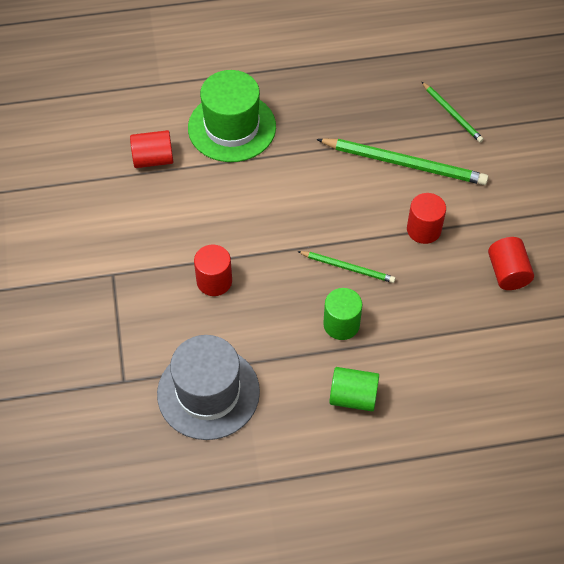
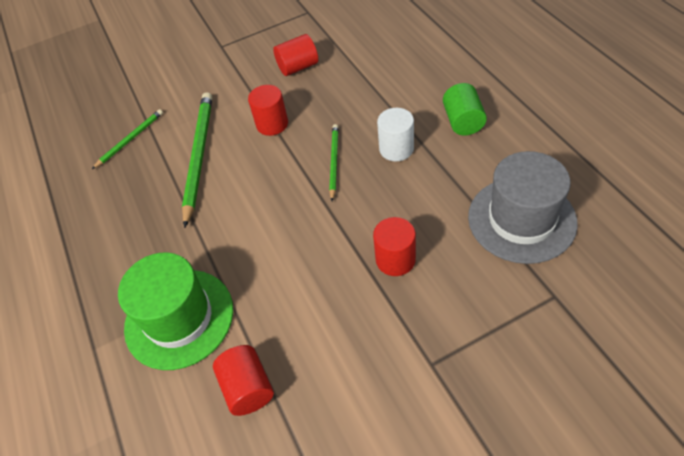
camera: 100 degrees left, 5 degrees down
green cylinder [323,288,363,340] -> white cylinder [377,108,414,161]

